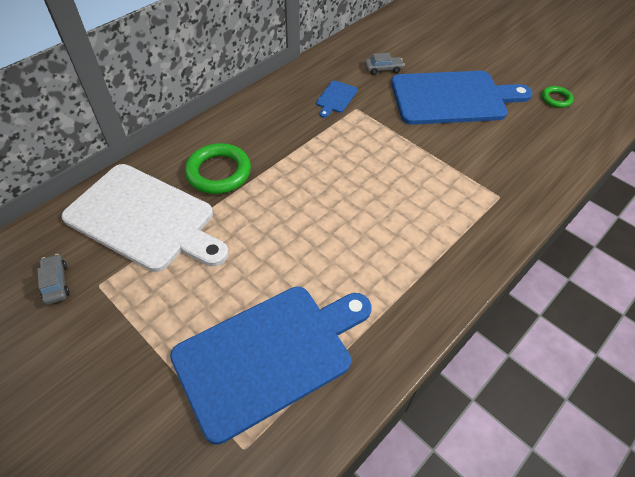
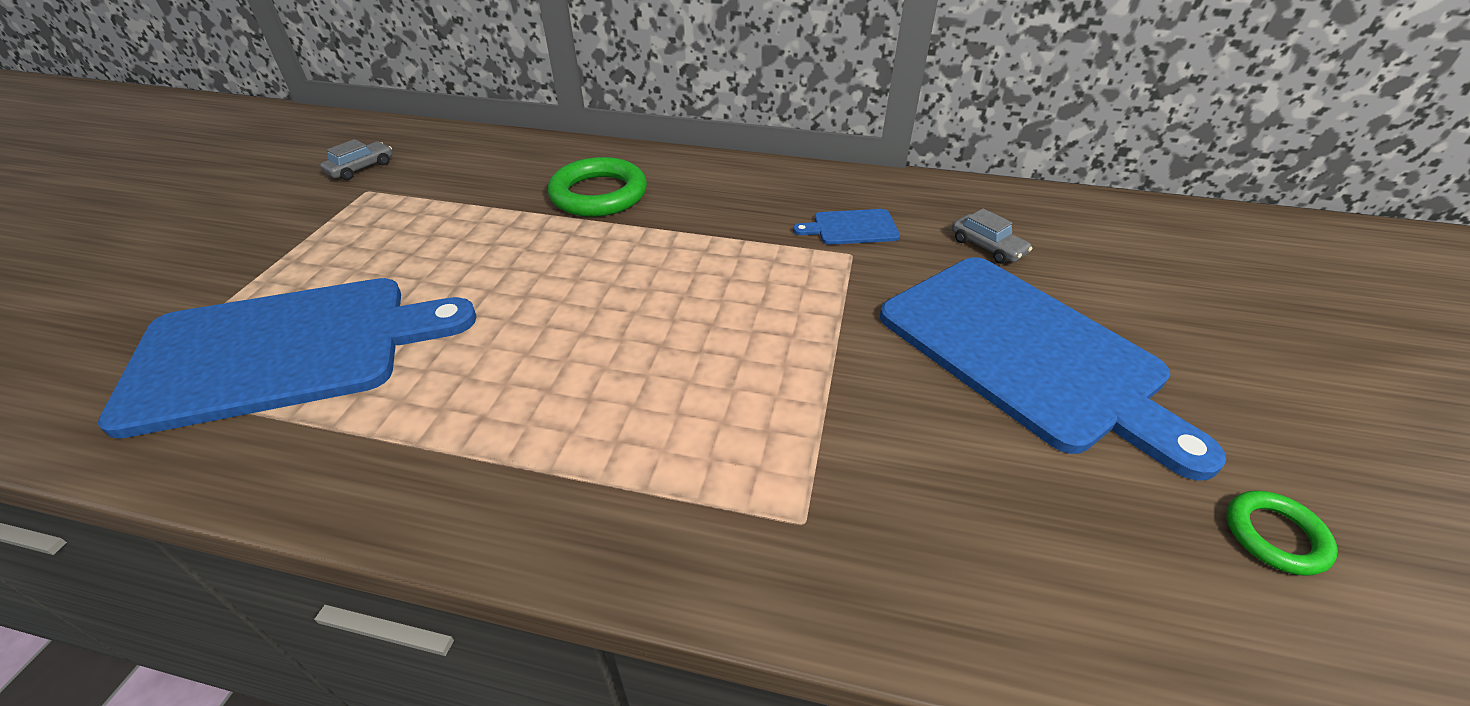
camera: 60 degrees right, 10 degrees down
white cutting board [61,164,229,272] -> none
blue cutting board [170,287,372,445] -> blue cutting board turned 45 degrees counterclockwise [98,278,477,439]

